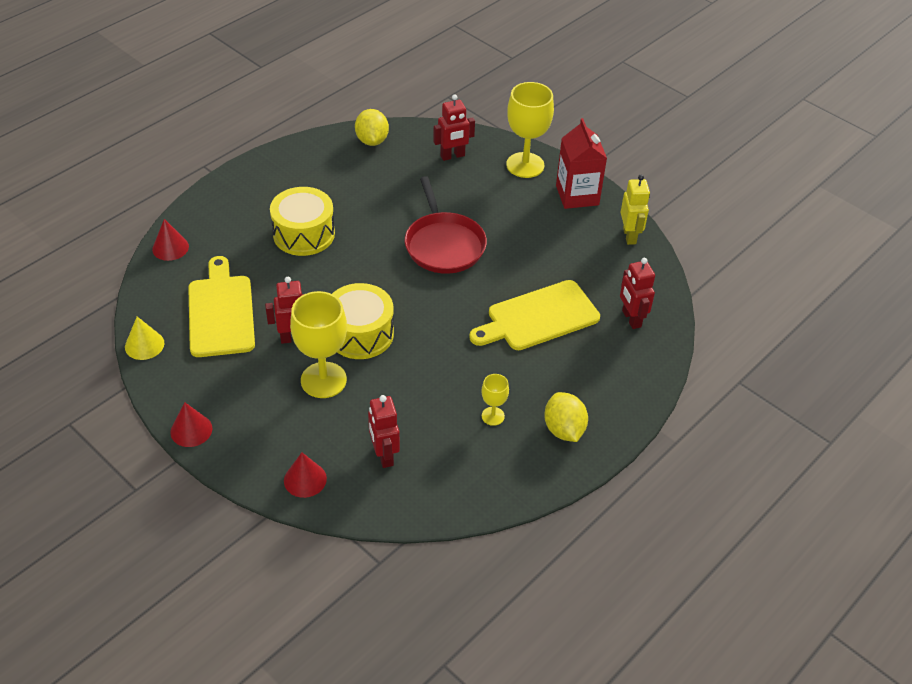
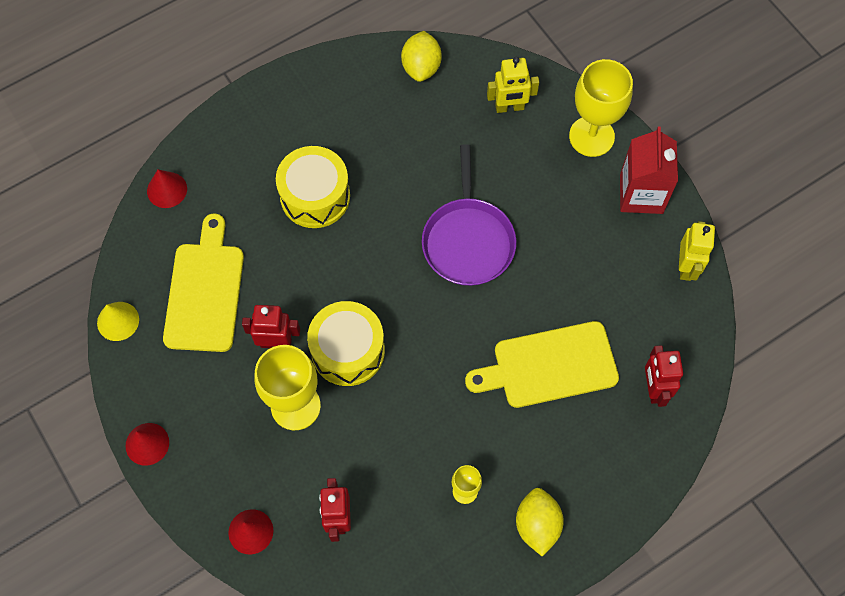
camera: 15 degrees right, 20 degrees up
red pan [405,176,487,274] -> purple pan [422,144,516,286]
red robot [433,94,475,161] -> yellow robot [487,57,539,113]

